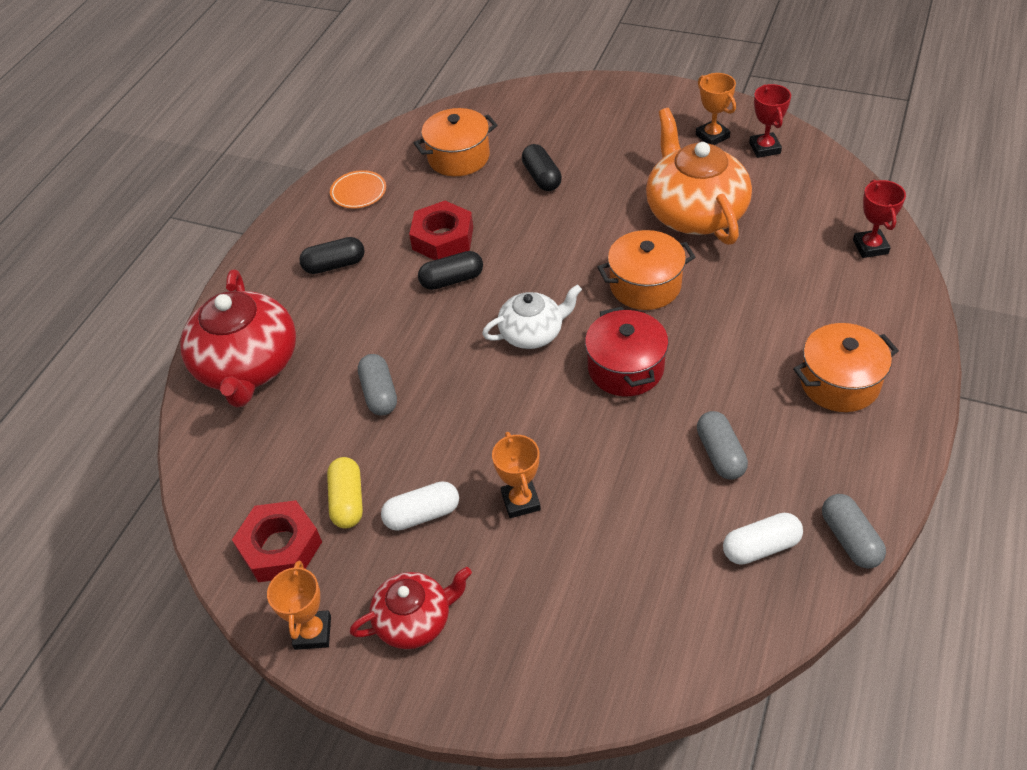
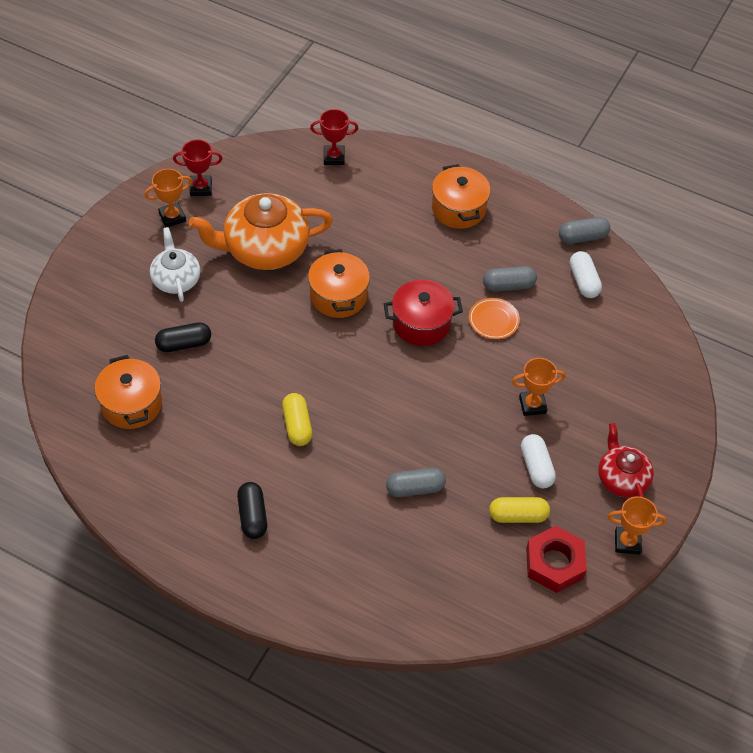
camera: 90 degrees left, 5 degrees up
red teapot [180,270,296,408] -> none
orange plate [330,170,386,208] -> orange plate moved to [469,298,520,339]
red nut [409,201,473,260] -> none
black capsule [418,251,483,290] -> yellow capsule [282,393,313,446]
white teapot [482,285,582,349] -> white teapot moved to [150,227,200,302]

